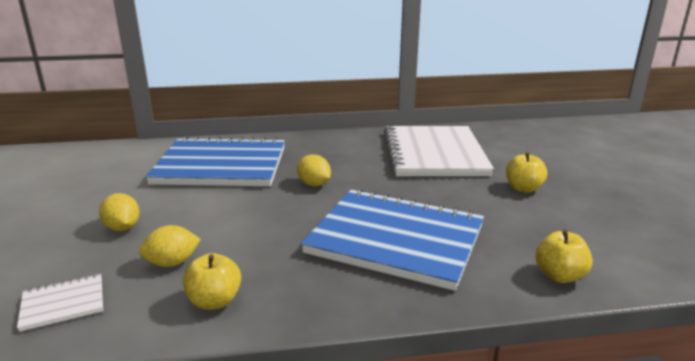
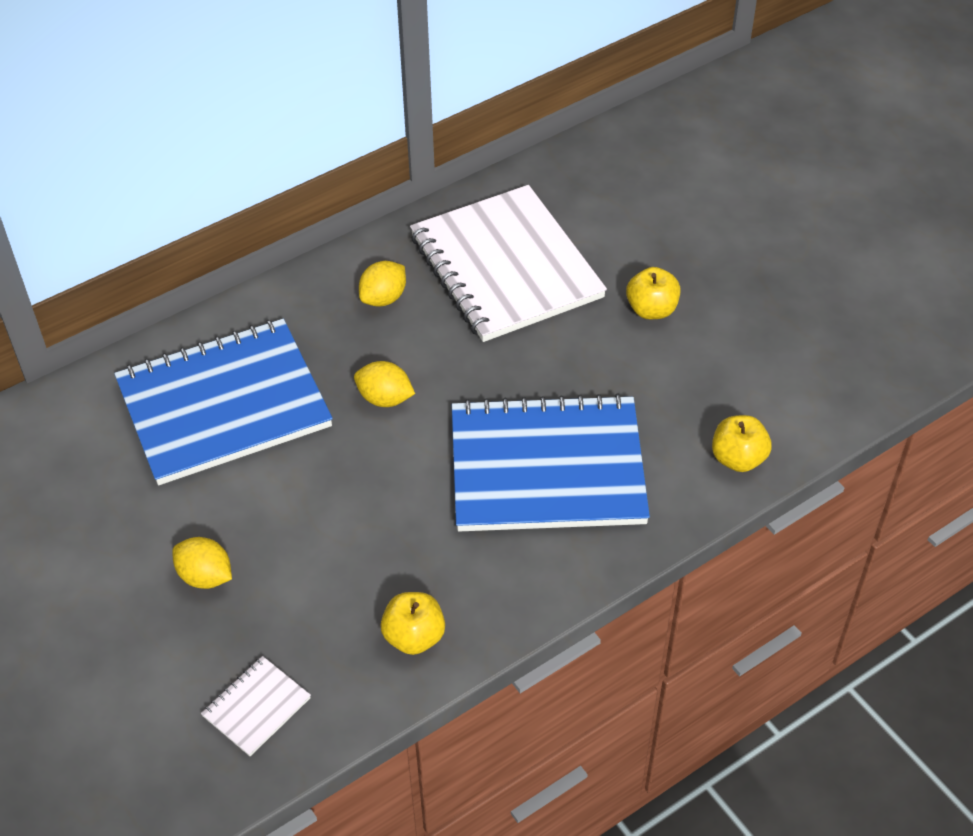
camera: 25 degrees left, 25 degrees up
yellow lemon [139,225,201,267] -> yellow lemon moved to [359,261,406,307]

